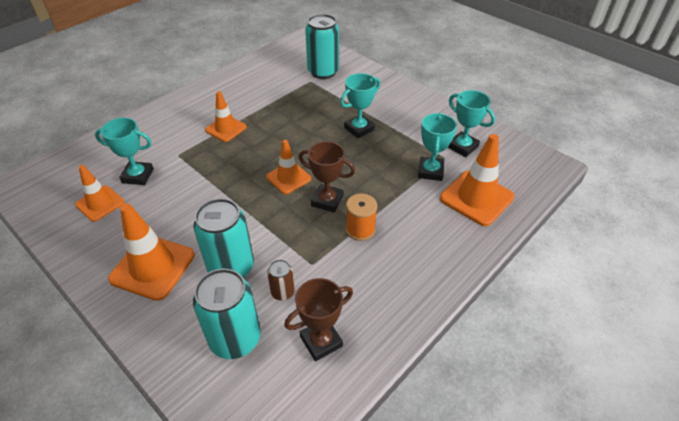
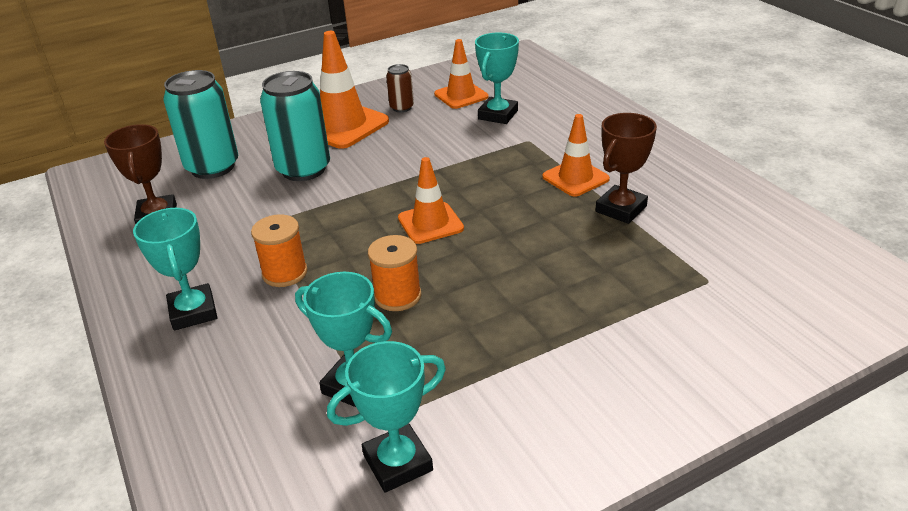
camera: 110 degrees right, 10 degrees down
brown can [267,260,295,301] -> brown can moved to [386,64,414,112]
brown trophy [299,141,355,213] -> brown trophy moved to [595,113,657,224]
turquoise can [305,14,339,79] -> none
turquoise trophy [340,73,380,138] -> turquoise trophy moved to [133,208,217,331]
orange traffic cone [440,134,515,226] -> none
none -> orange spool [368,235,421,311]

